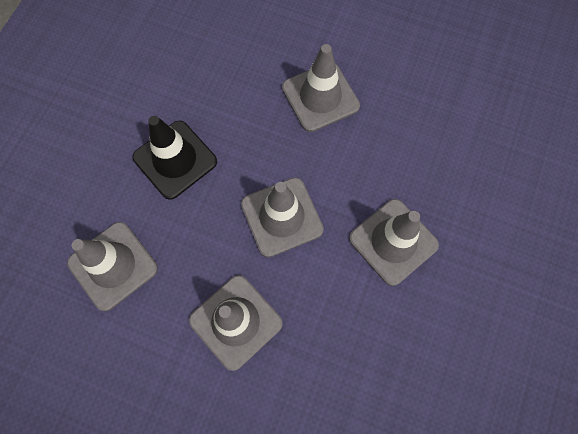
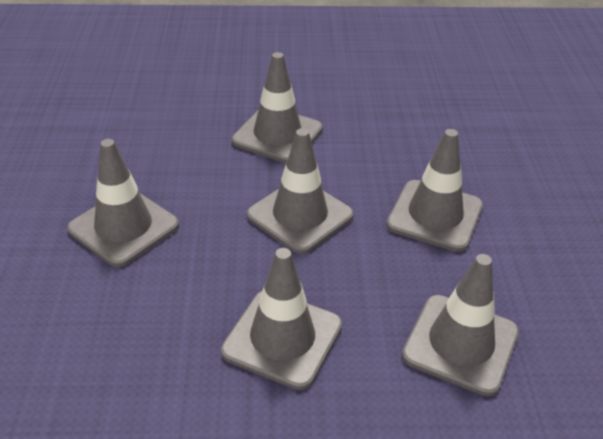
camera: 115 degrees left, 30 degrees down
black traffic cone [132,116,217,200] -> grey traffic cone [221,248,342,390]

